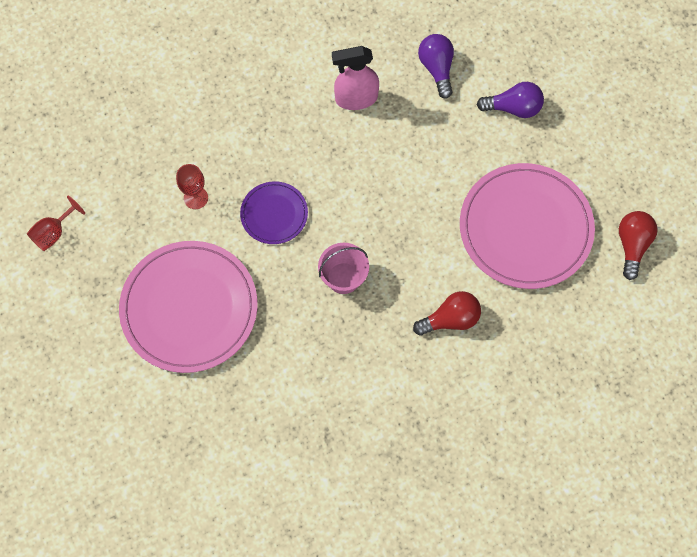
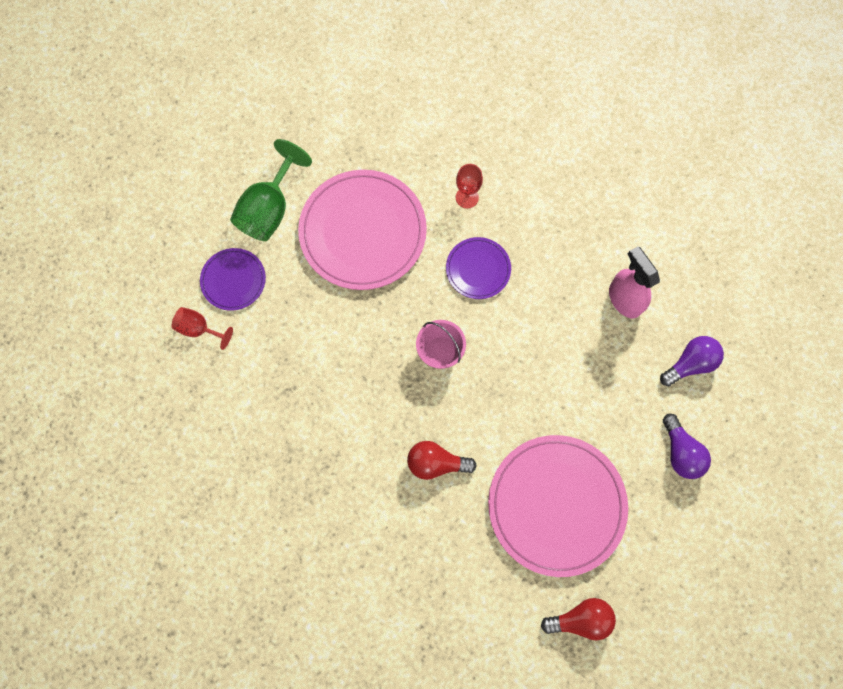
camera: 70 degrees right, 5 degrees up
red goblet [27,196,85,251] -> red goblet moved to [172,307,233,350]
red light bulb [413,291,481,336] -> red light bulb turned 135 degrees clockwise [407,441,477,480]
none -> purple plate [200,248,266,311]
none -> green goblet [230,139,312,241]

